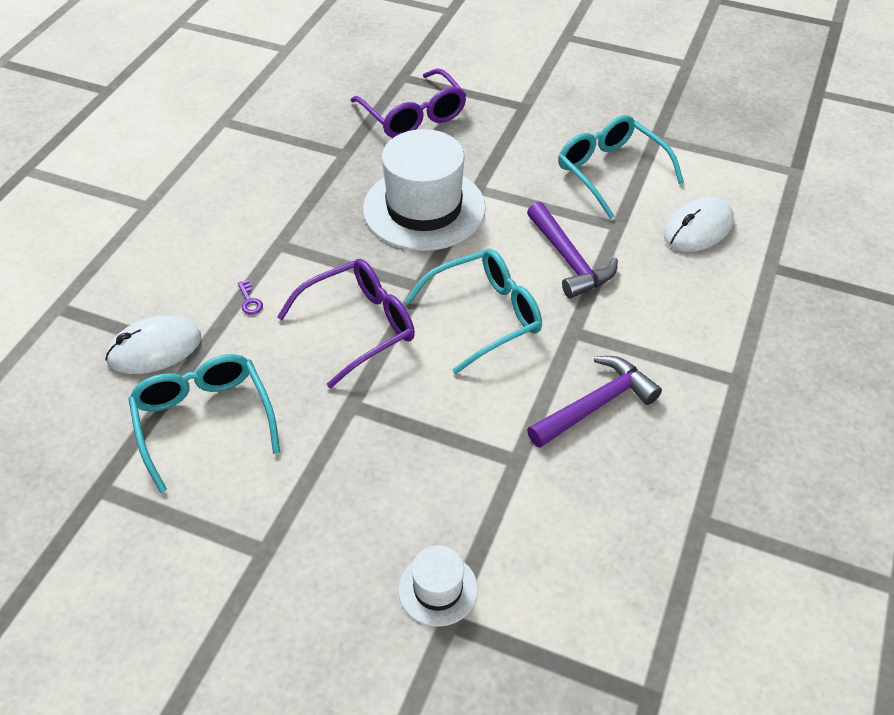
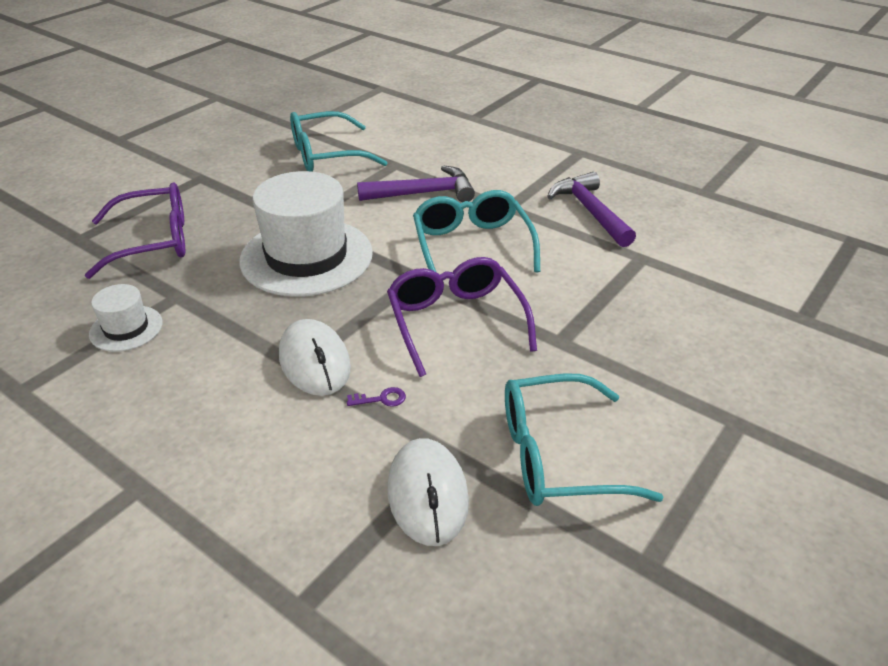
camera: 75 degrees left, 10 degrees down
white hat [398,546,478,627] -> white hat moved to [89,284,163,352]
white mouse [664,197,734,252] -> white mouse moved to [279,319,351,396]

